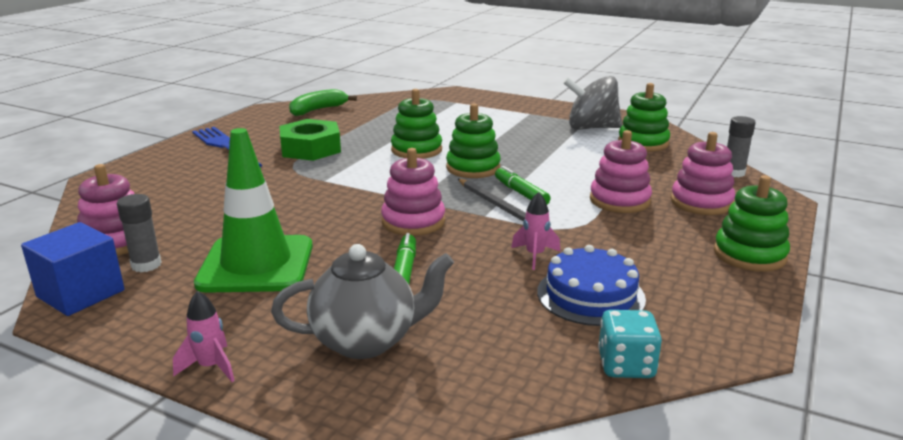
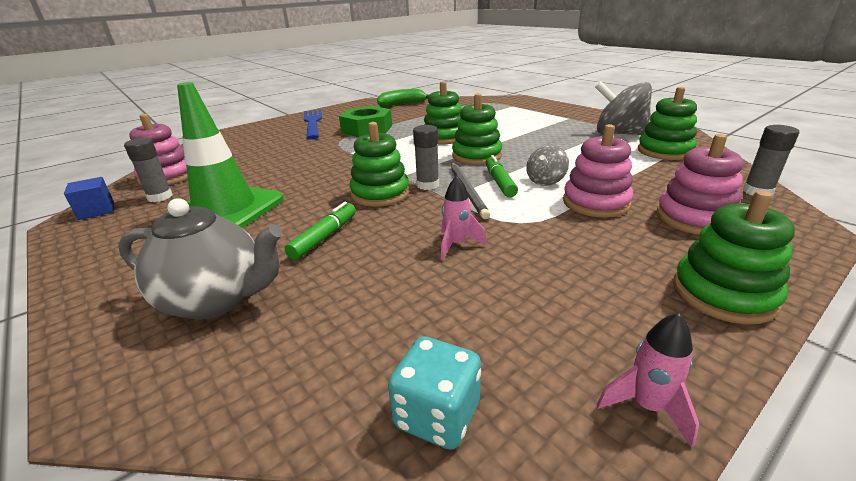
camera: 25 degrees right, 5 degrees up
blue cube [21,222,125,316] -> blue cube [64,177,114,220], size x0.61
pink rocket [173,291,235,382] -> pink rocket moved to [597,313,699,448]
pink stacking toy [381,148,445,236] -> green stacking toy [349,122,410,207]
blue cake [537,245,646,326] -> none
none -> grey glue stick [413,125,439,190]
none -> grey spinning top [526,145,569,186]

